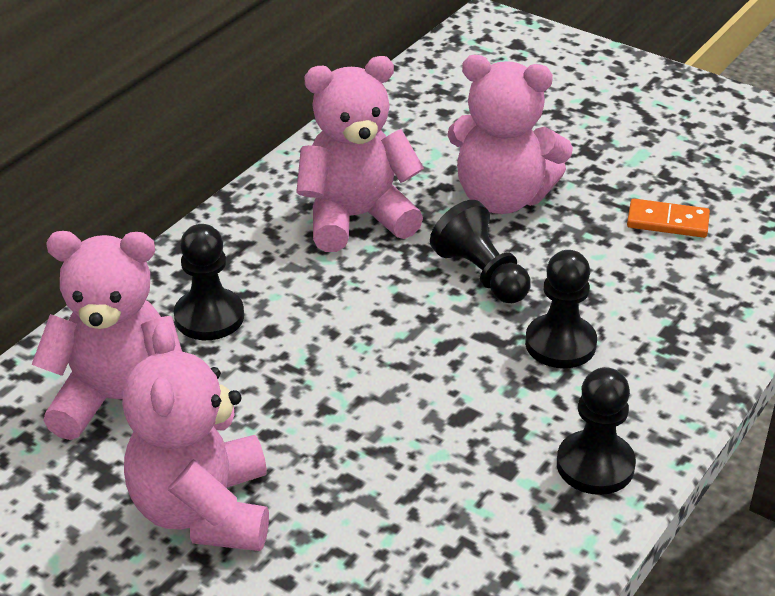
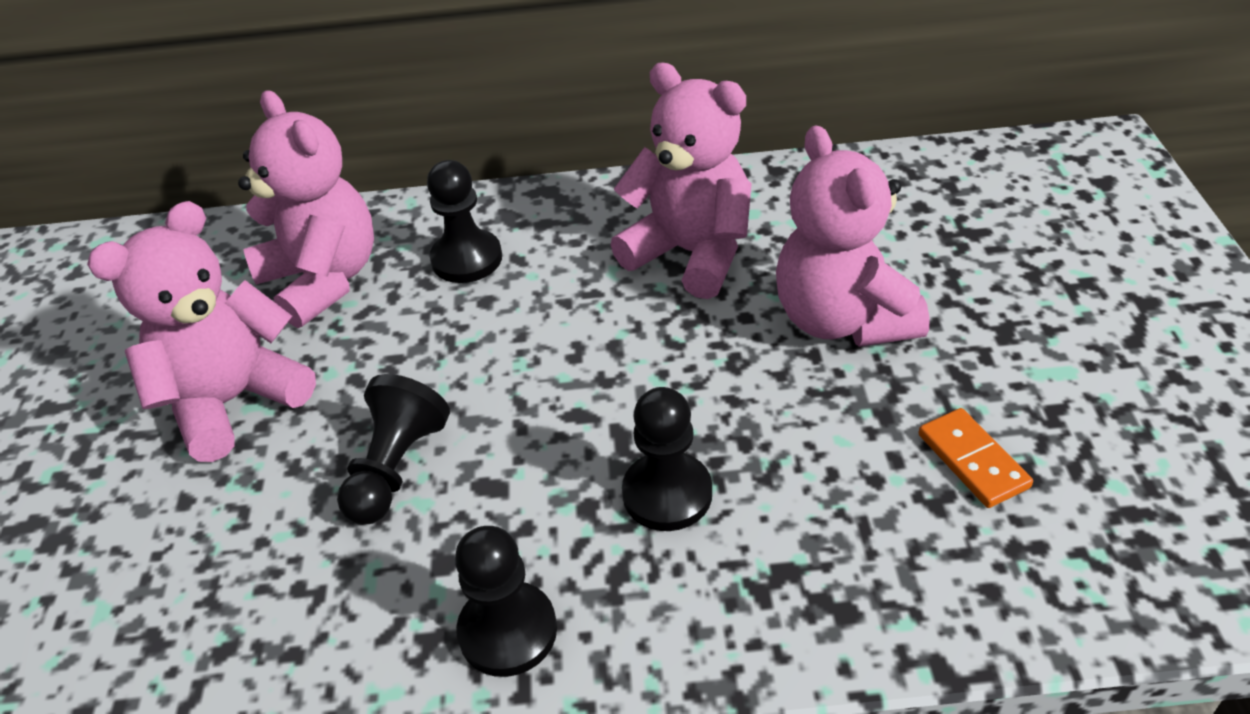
camera: 55 degrees right, 5 degrees up
black pawn [430,200,531,303] -> black pawn moved to [337,374,450,525]

